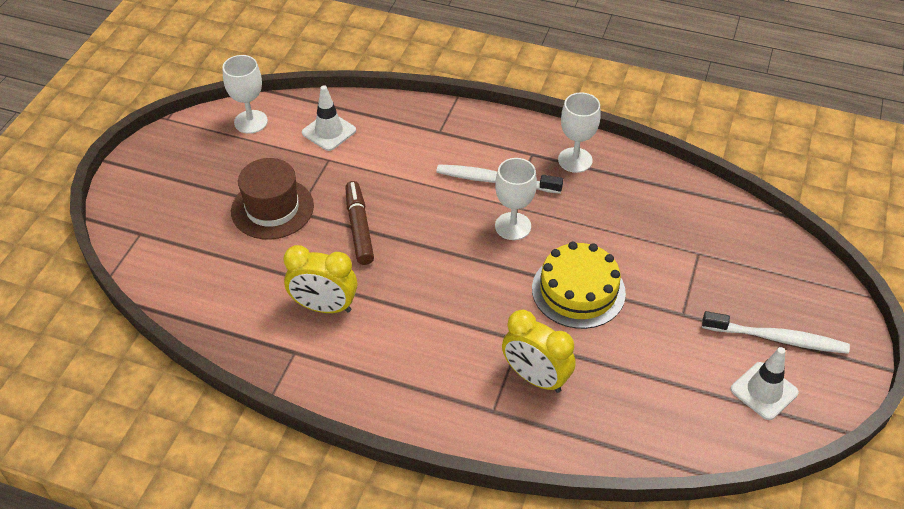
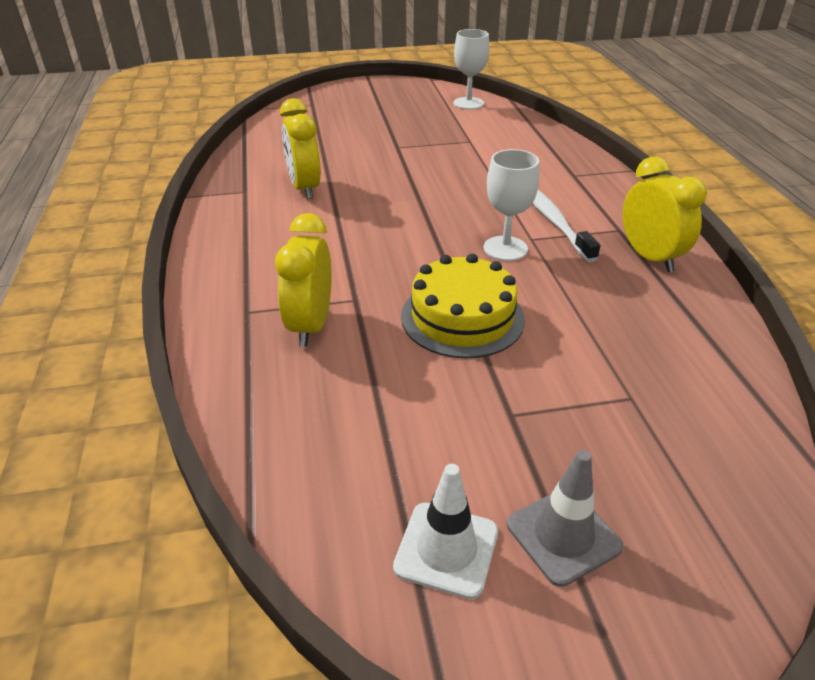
camera: 60 degrees right, 10 degrees down
brown hat [231,158,314,240] -> none
white traffic cone [302,85,356,151] -> none
brown marker [345,181,374,265] -> none
white goblet [558,92,601,173] -> yellow clock [623,157,706,272]
white toothbrush [702,311,850,354] -> grey traffic cone [507,450,623,587]

